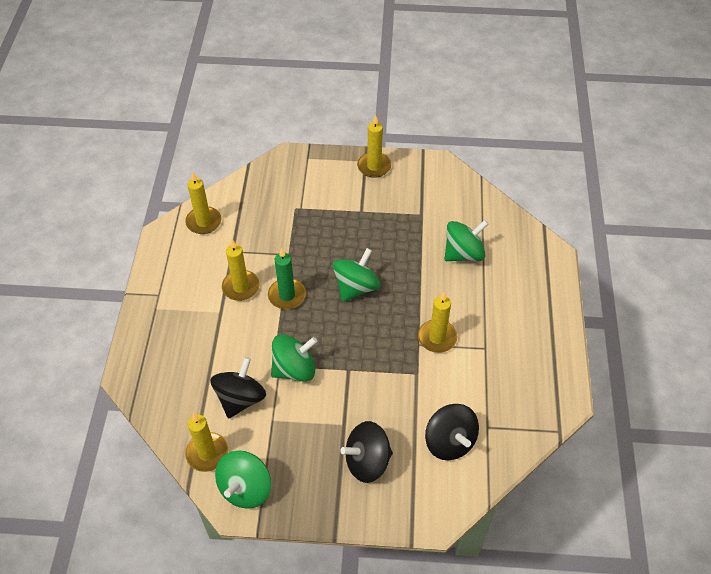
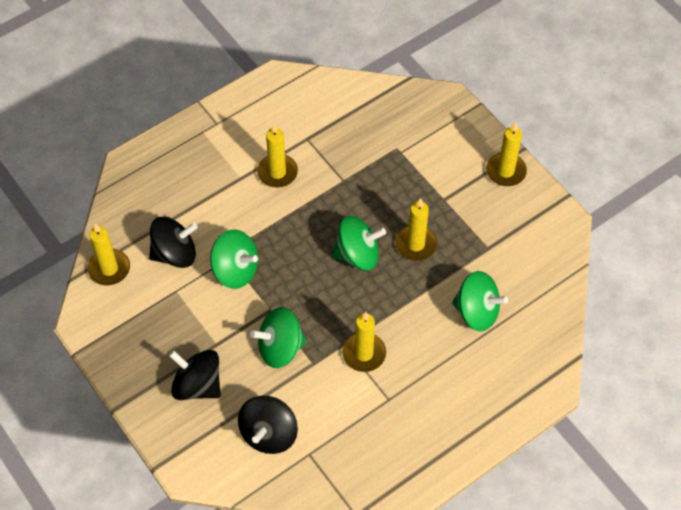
camera: 50 degrees right, 5 degrees up
yellow candle [185,172,221,234] -> yellow candle moved to [395,198,437,261]
green spinning top [215,451,271,509] -> green spinning top moved to [250,307,307,368]
green candle [268,248,306,309] -> none

